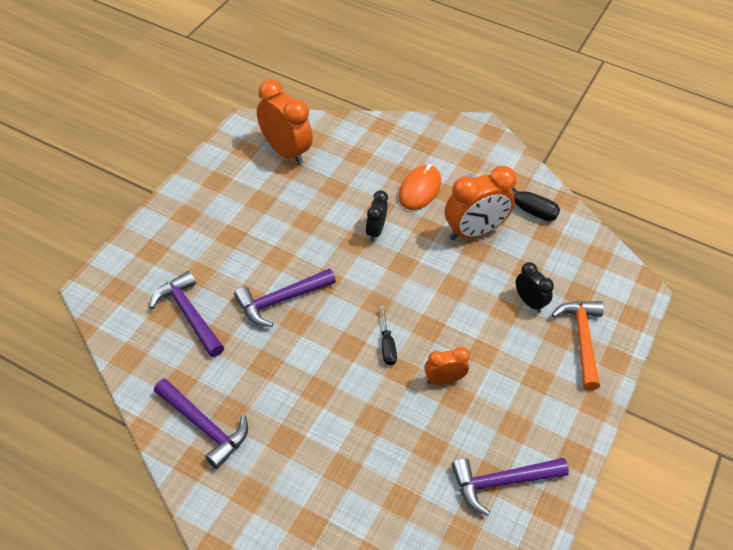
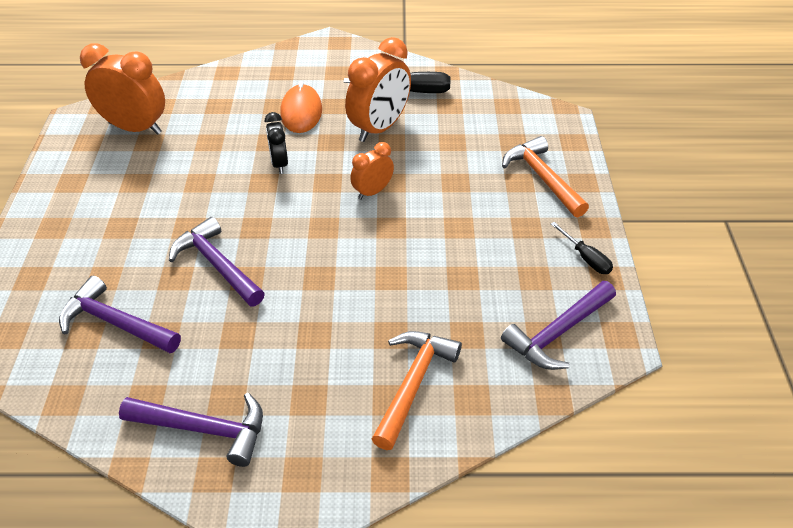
camera: 25 degrees left, 5 degrees down
purple hammer [234,268,336,327] -> purple hammer turned 105 degrees clockwise [169,217,265,307]
black screwdriver [380,306,397,366] -> black screwdriver moved to [551,222,613,274]
orange clock [424,347,470,385] -> orange clock moved to [350,142,394,200]
black clock [516,262,554,313] -> none
none -> orange hammer [372,331,462,450]

